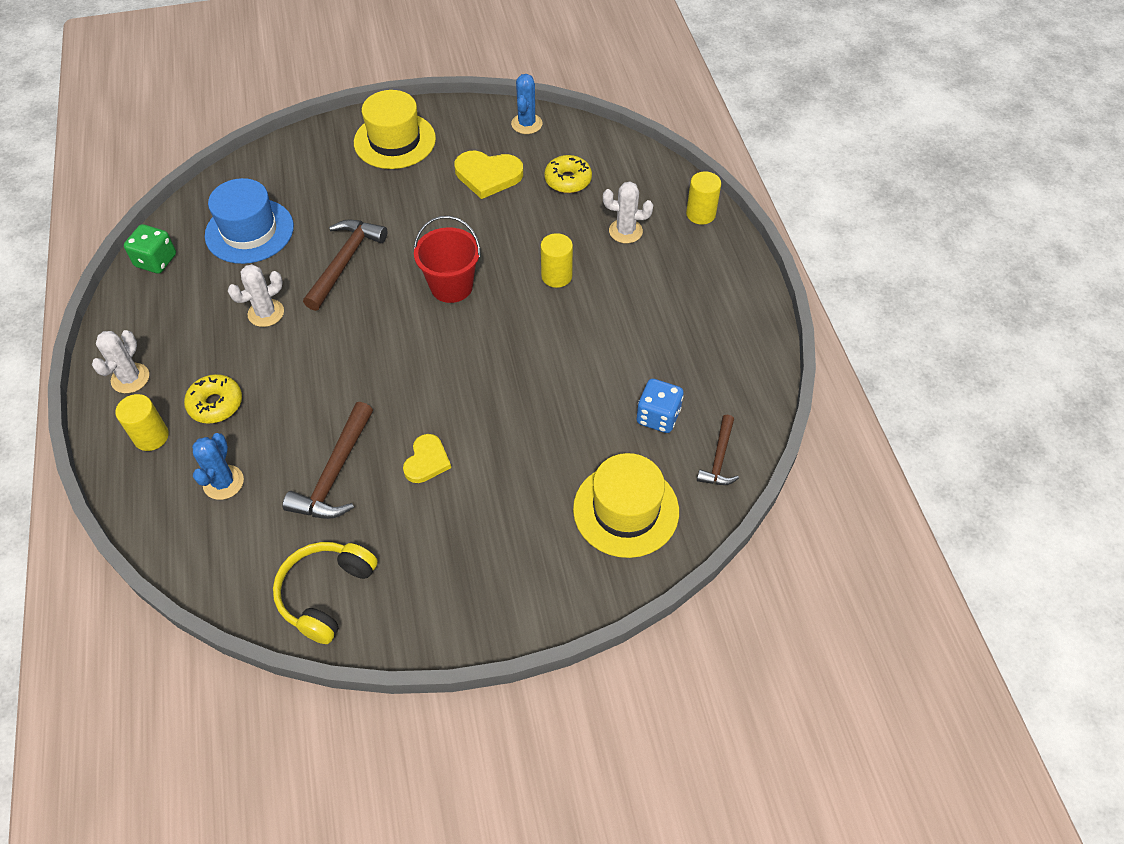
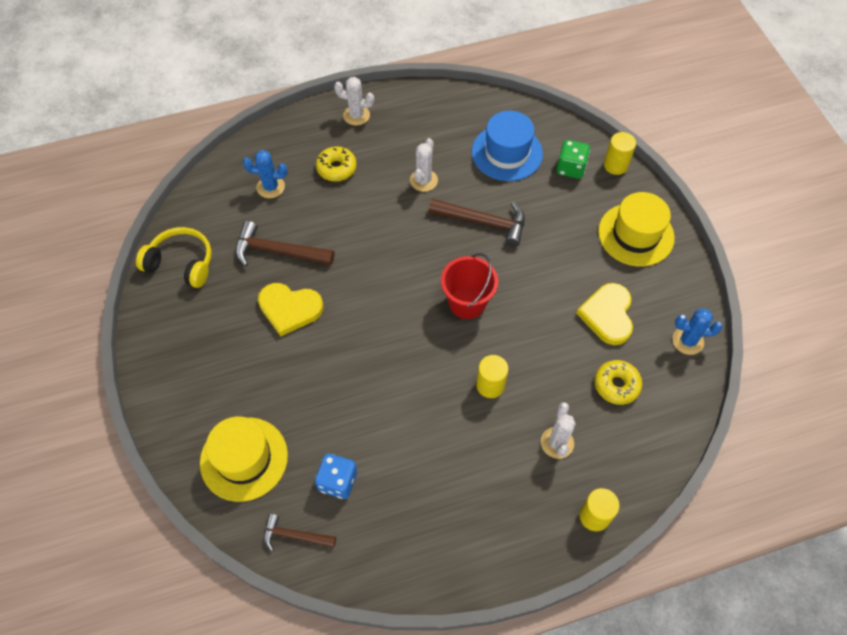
camera: 85 degrees right, 5 degrees up
yellow cylinder [115,394,169,451] -> yellow cylinder moved to [604,132,636,175]
green dice [124,224,176,274] -> green dice moved to [556,140,590,179]
white cactus [228,264,284,327] -> white cactus turned 60 degrees clockwise [410,138,438,192]
yellow heart [403,434,451,483] -> yellow heart [258,283,324,336], size x1.56

